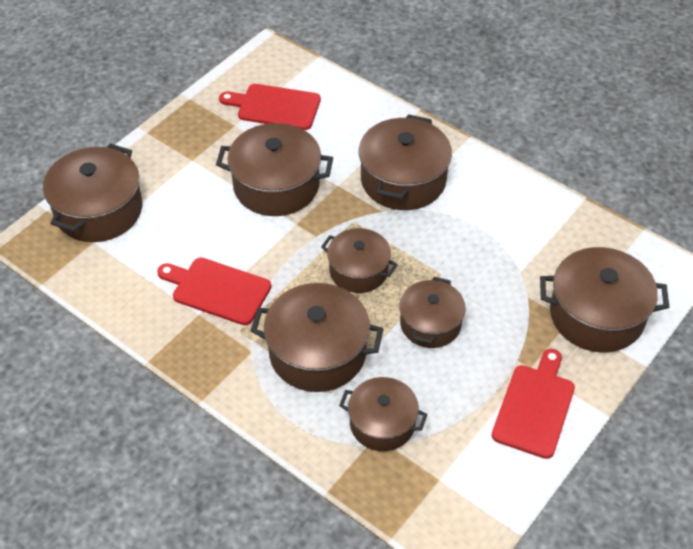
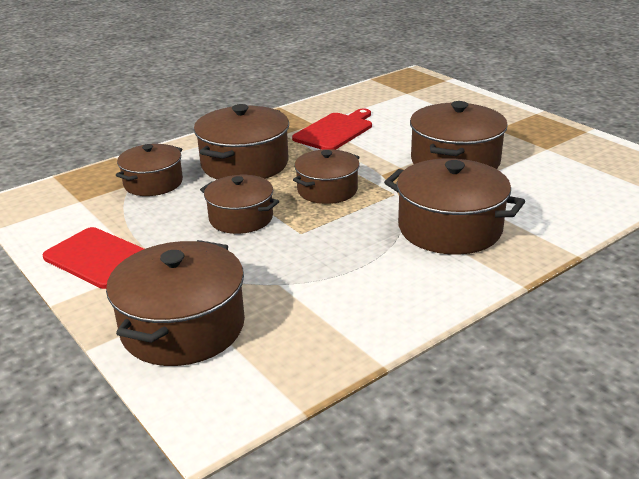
camera: 105 degrees right, 20 degrees down
brown pot [43,144,142,242] -> none
red cutting board [219,84,321,130] -> none

